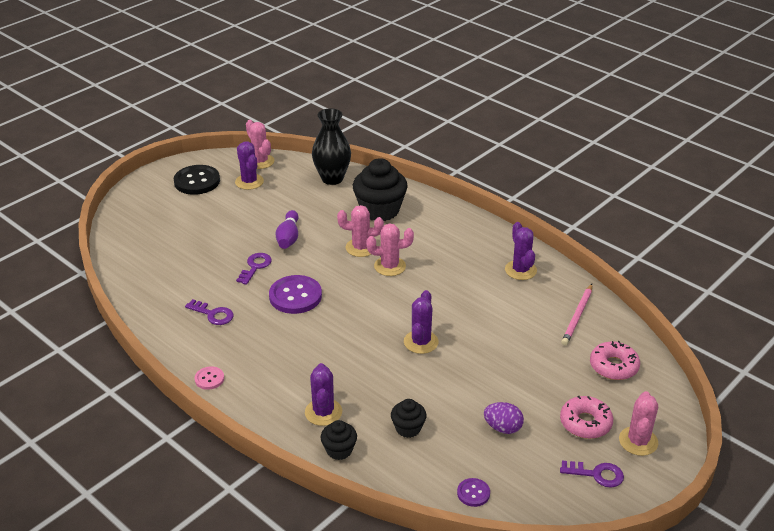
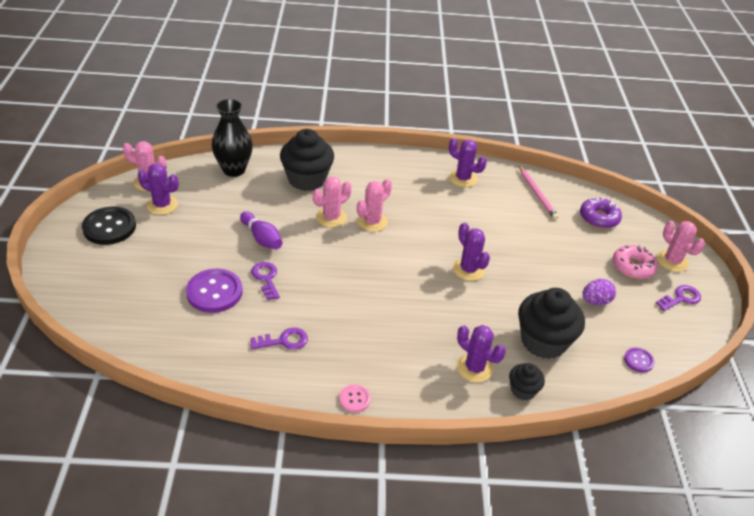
camera: 45 degrees left, 5 degrees up
purple button [269,275,322,314] -> purple button moved to [186,269,243,313]
black cupcake [391,399,427,438] -> black cupcake [518,288,585,359], size x1.96
pink donut [590,341,640,380] -> purple donut [580,197,622,229]

